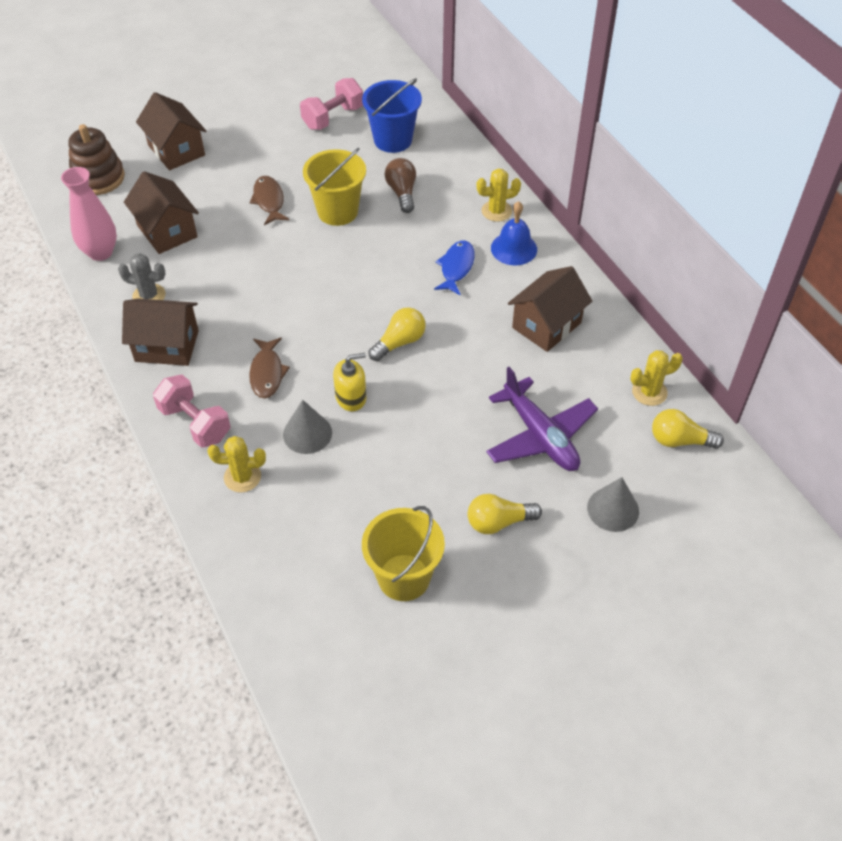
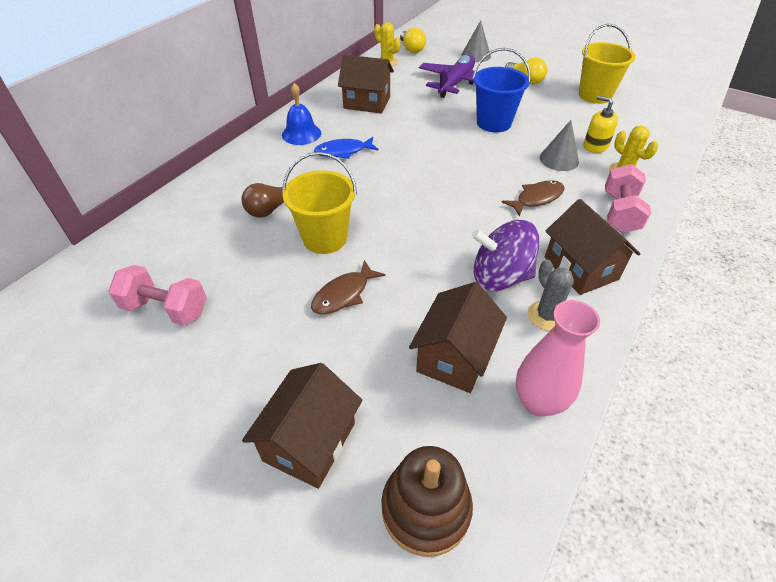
camera: 120 degrees left, 5 degrees down
yellow soap dispenser [333,353,367,411] -> yellow soap dispenser moved to [584,96,618,153]
blue bucket [362,78,422,153] -> blue bucket moved to [473,48,531,132]
yellow light bulb [368,307,426,361] -> none
yellow cactus [477,168,521,222] -> none
none -> purple spinning top [472,220,540,291]

